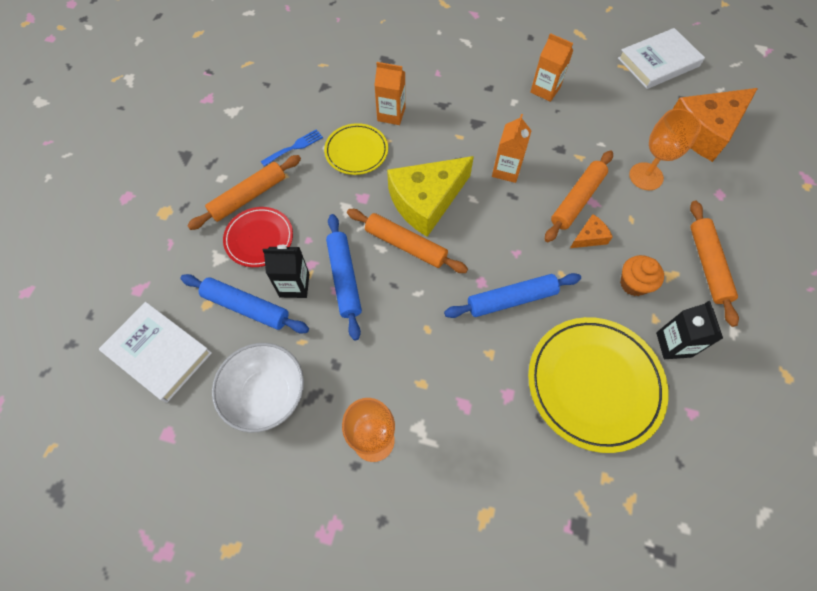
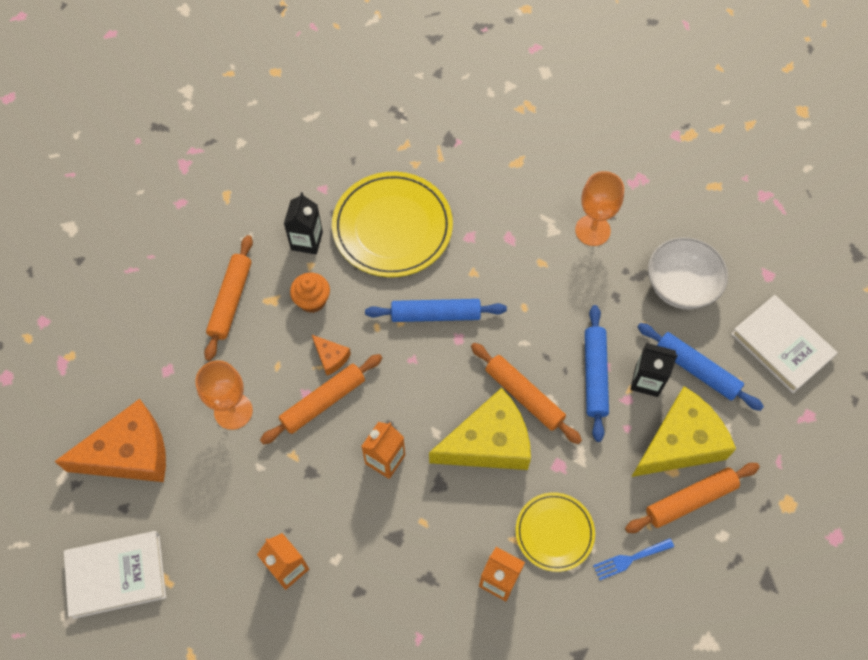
camera: 165 degrees left, 0 degrees up
red plate [223,207,293,267] -> yellow cheese [631,386,736,477]
orange cheese [570,214,613,248] -> orange cheese turned 120 degrees counterclockwise [312,335,351,375]

